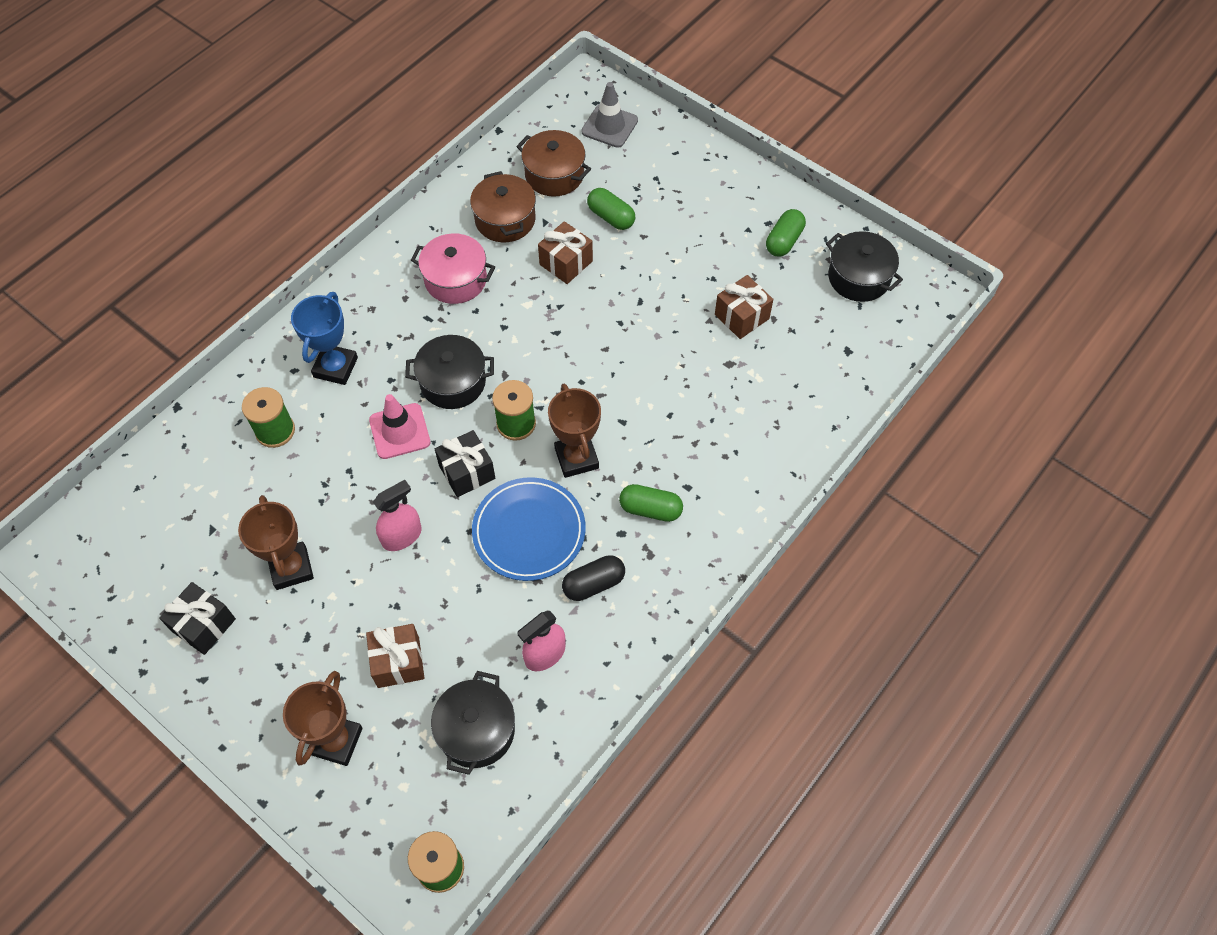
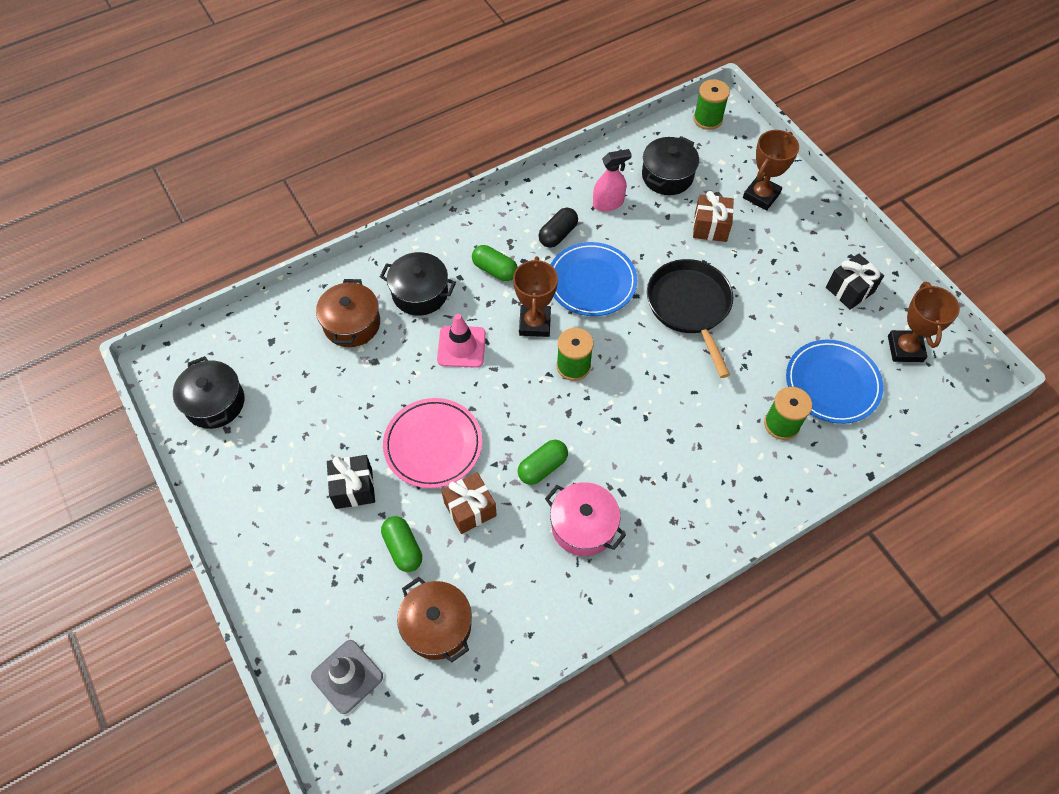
camera: 160 degrees left, 0 degrees up
brown trophy [238,495,314,590] -> brown trophy moved to [888,282,960,362]
blue trophy [291,292,358,385] -> none
pink traffic cone [369,394,430,459] -> pink traffic cone moved to [437,314,486,368]
pink spray bottle [373,480,422,551] -> black pan [647,259,733,378]
black pot [405,335,494,409] -> black pot moved to [380,252,456,316]
black gift [435,430,495,497] -> black gift moved to [327,455,375,509]
brown pot [470,171,536,242] -> brown pot moved to [316,279,380,347]
black capsule [562,555,625,601] -> black capsule turned 45 degrees counterclockwise [538,207,578,248]
brown gift [715,275,773,339] -> none
green capsule [766,209,806,257] -> green capsule moved to [518,440,568,485]
none -> pink plate [383,398,482,488]
none -> blue plate [786,340,883,424]

